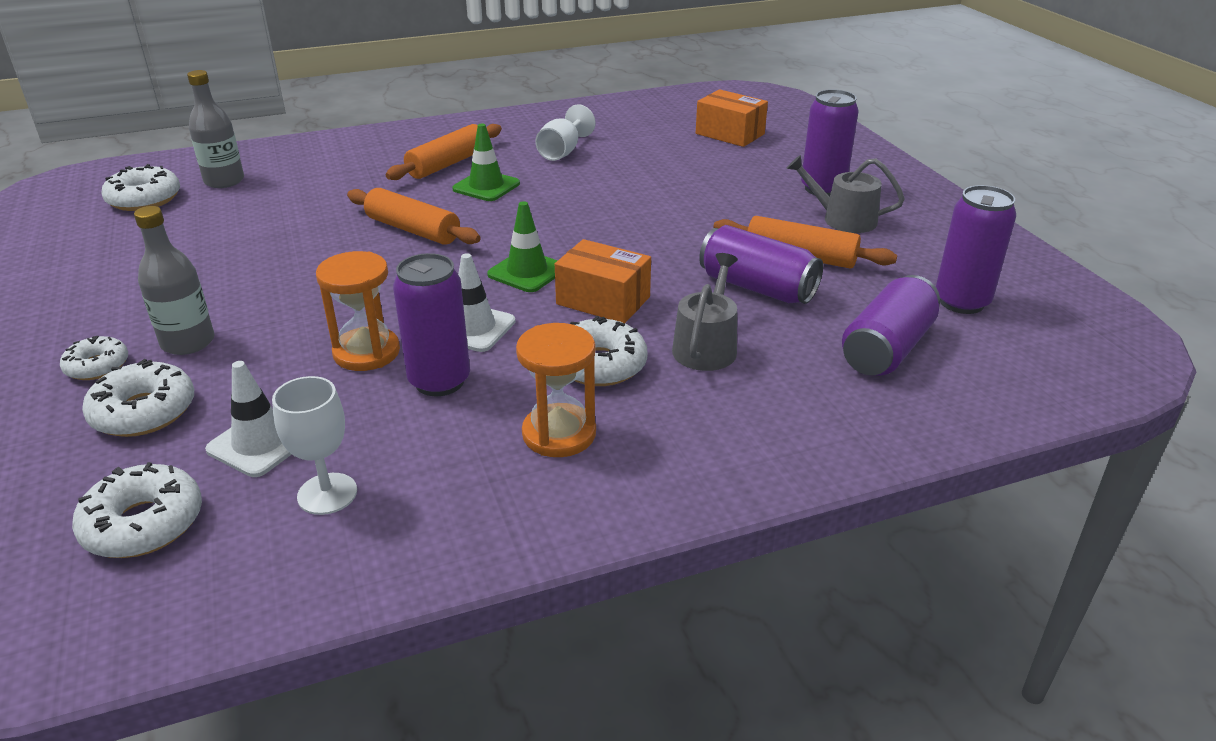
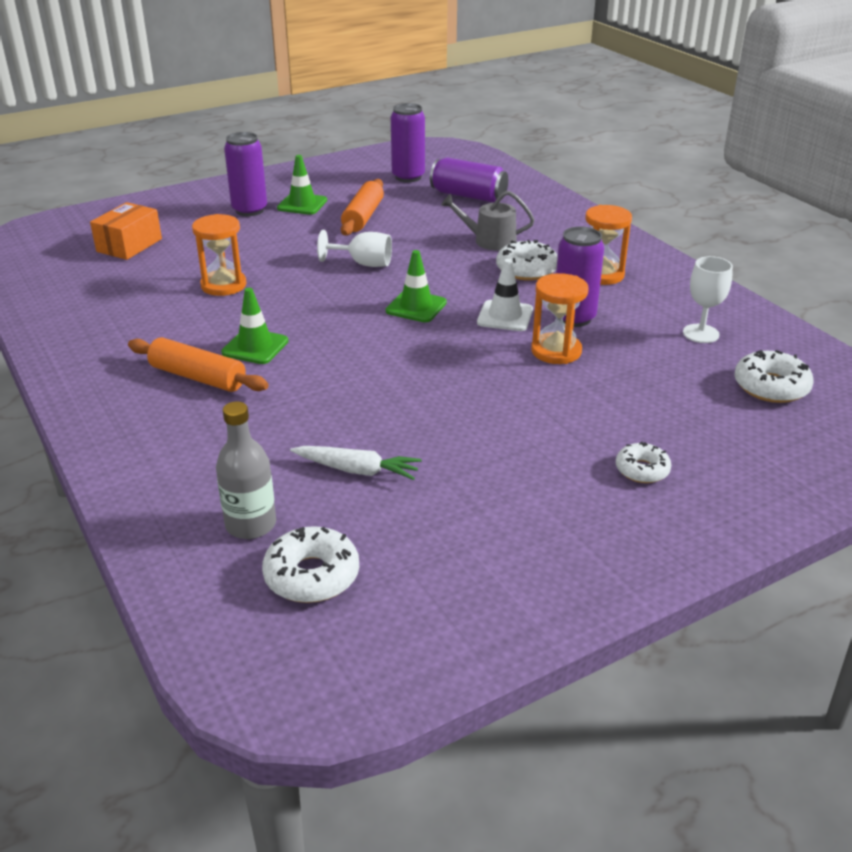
camera: 100 degrees left, 0 degrees up
white donut [82,359,194,437] -> none
grey bottle [134,206,215,355] -> none
white traffic cone [205,361,292,477] -> none
orange rolling pin [347,188,481,245] -> none
white goblet [535,104,596,161] -> white goblet moved to [317,230,392,267]
orange box [555,239,651,323] -> none
purple can [699,225,823,304] -> none
grey watering can [786,155,905,233] -> green traffic cone [277,155,327,215]
none -> orange hourglass [192,214,246,296]
none -> white carrot [290,446,422,480]

